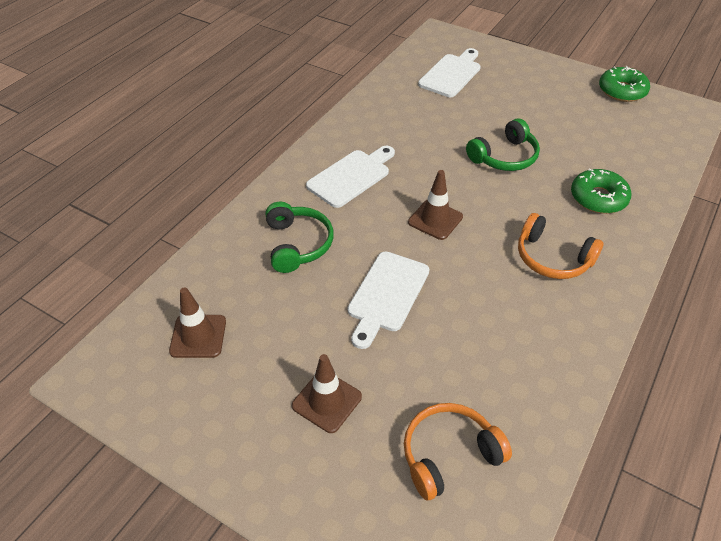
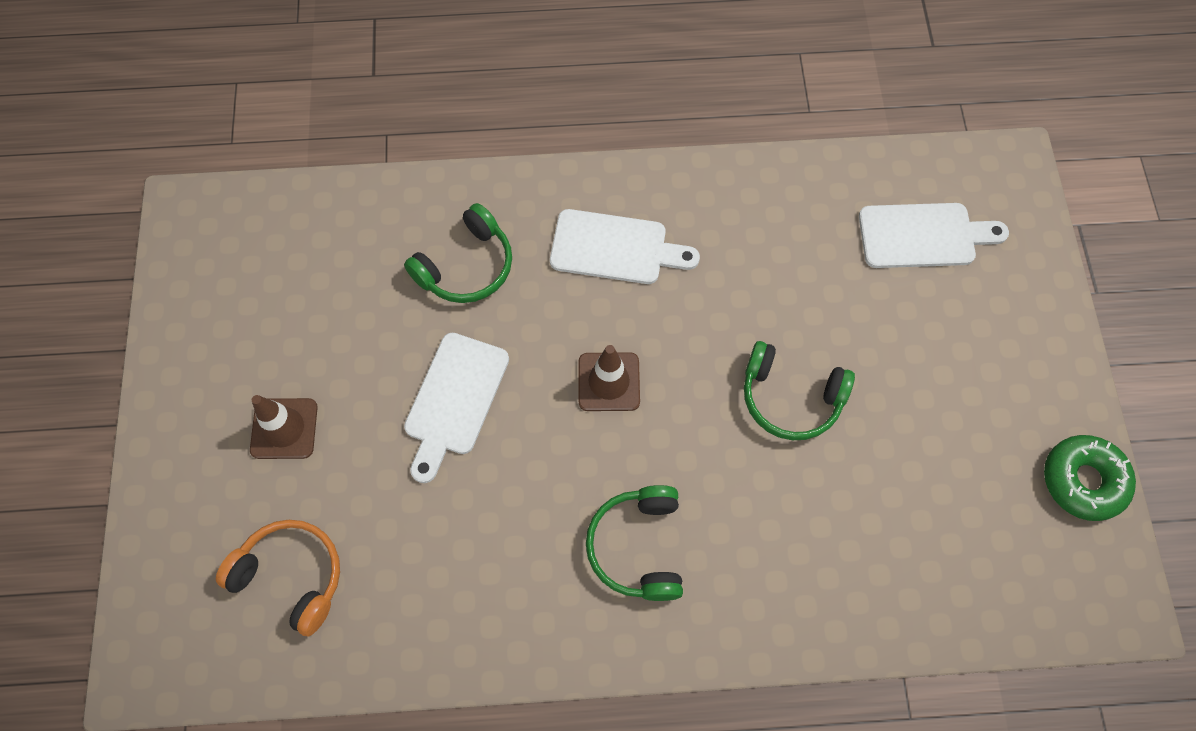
camera: 55 degrees right, 20 degrees up
brown traffic cone [169,287,226,358] -> none
white cutting board [348,251,429,349] -> white cutting board turned 60 degrees counterclockwise [404,333,509,483]
orange headphones [518,213,604,279] -> green headphones [586,485,683,601]
green donut [571,169,631,214] -> none

